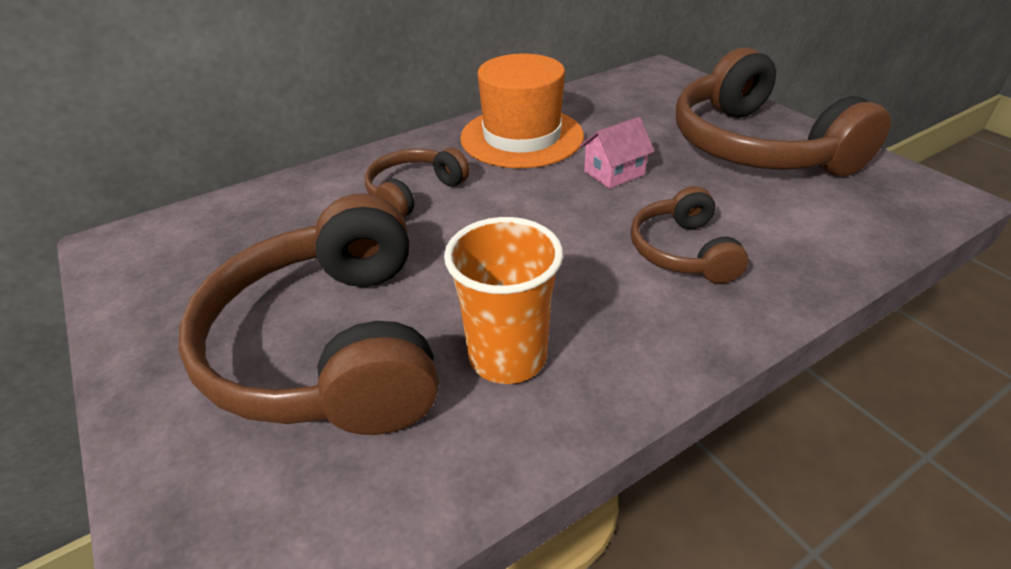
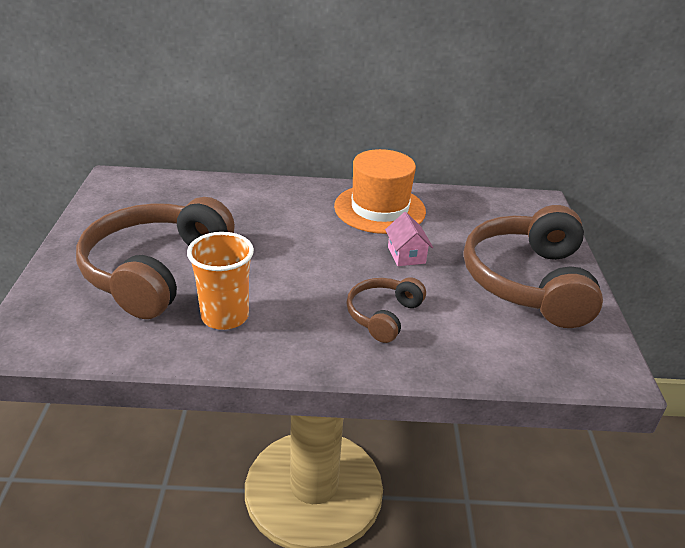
camera: 30 degrees right, 5 degrees down
brown headphones [365,148,470,217] -> none
pink house [580,117,655,189] -> pink house turned 75 degrees clockwise [385,212,433,266]

